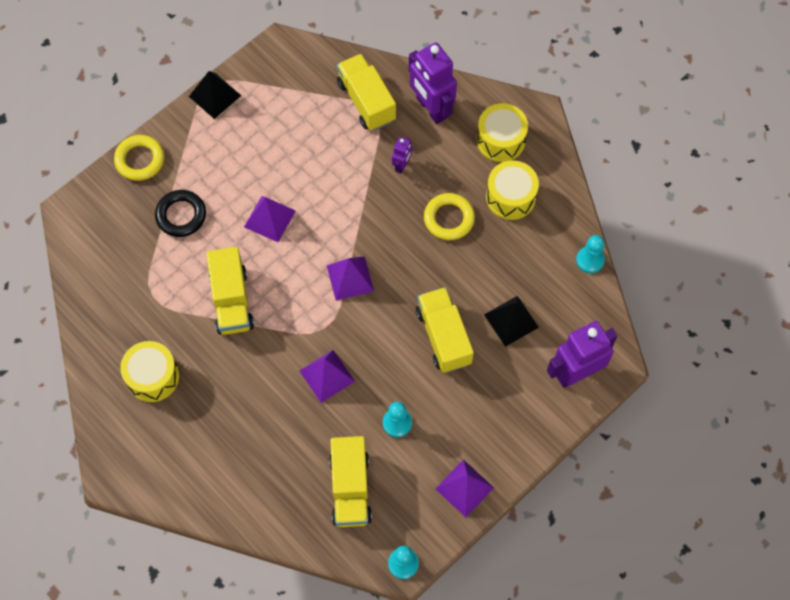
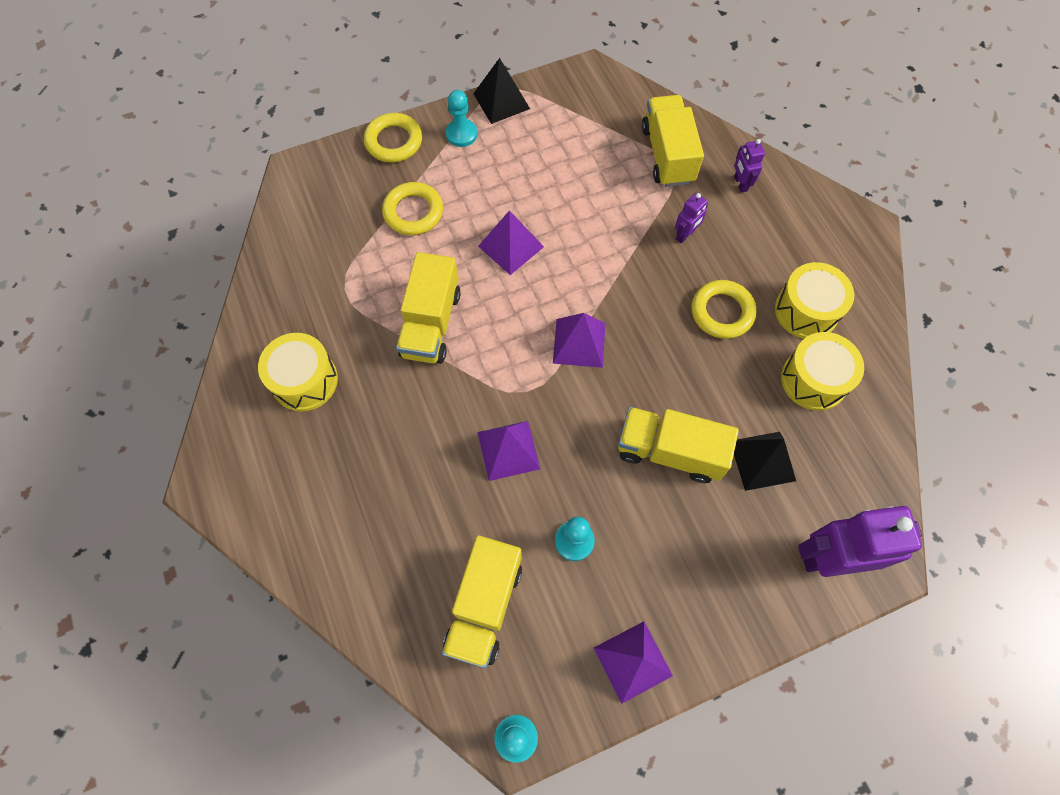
camera: 20 degrees right, 0 degrees up
black ring [155,190,206,237] -> yellow ring [382,182,443,235]
purple robot [409,42,457,124] -> purple robot [734,139,765,193], size x0.47
yellow truck [416,287,474,373] -> yellow truck turned 75 degrees counterclockwise [618,407,739,483]
yellow drum [476,103,528,162] -> yellow drum moved to [781,332,864,411]
turquoise pawn [576,235,605,273] -> turquoise pawn moved to [446,90,478,147]

